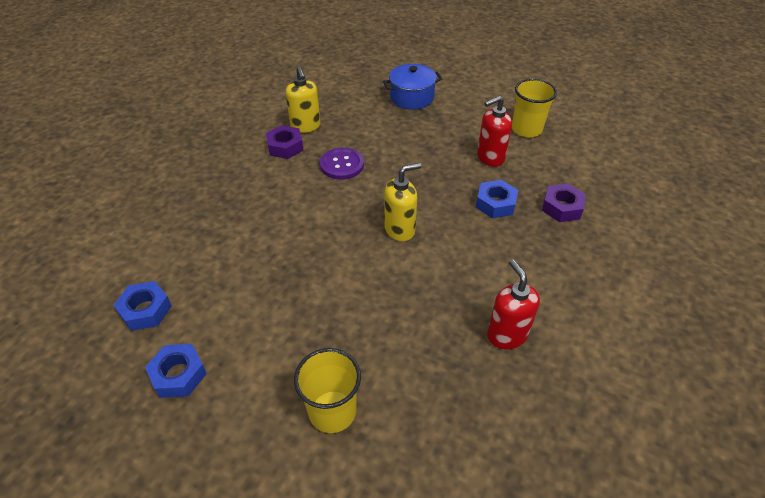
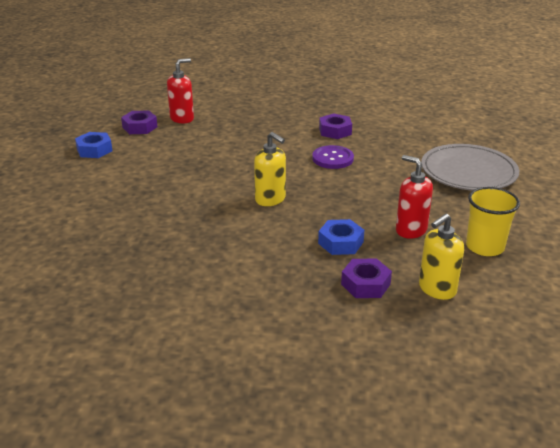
camera: 70 degrees right, 15 degrees down
blue nut [113,281,172,331] -> purple nut [121,110,157,134]
yellow soap dispenser [286,66,320,133] -> yellow soap dispenser moved to [419,214,464,300]
yellow cup [294,348,361,433] -> none
blue pot [383,64,442,109] -> grey plate [421,144,519,191]
red soap dispenser [487,259,540,349] -> red soap dispenser moved to [167,58,194,123]

